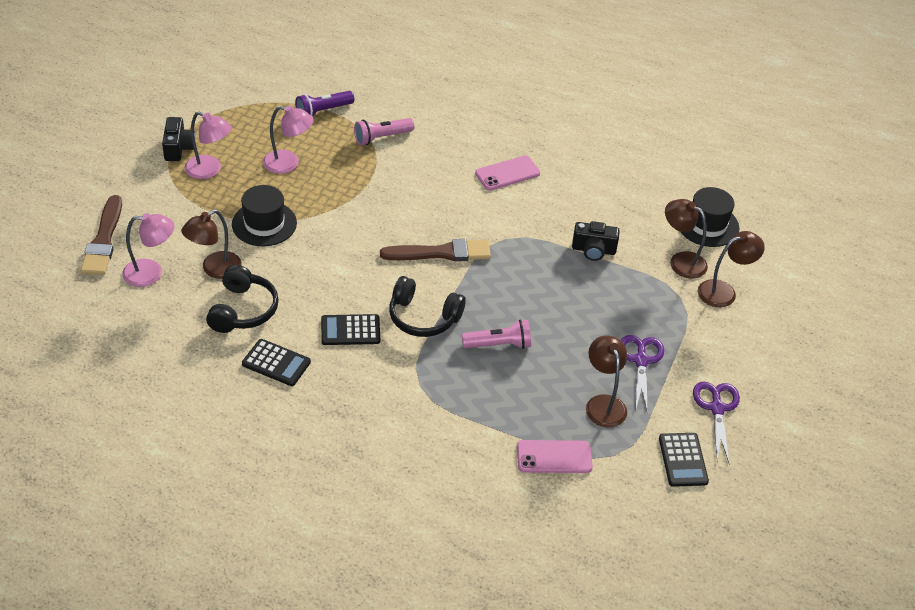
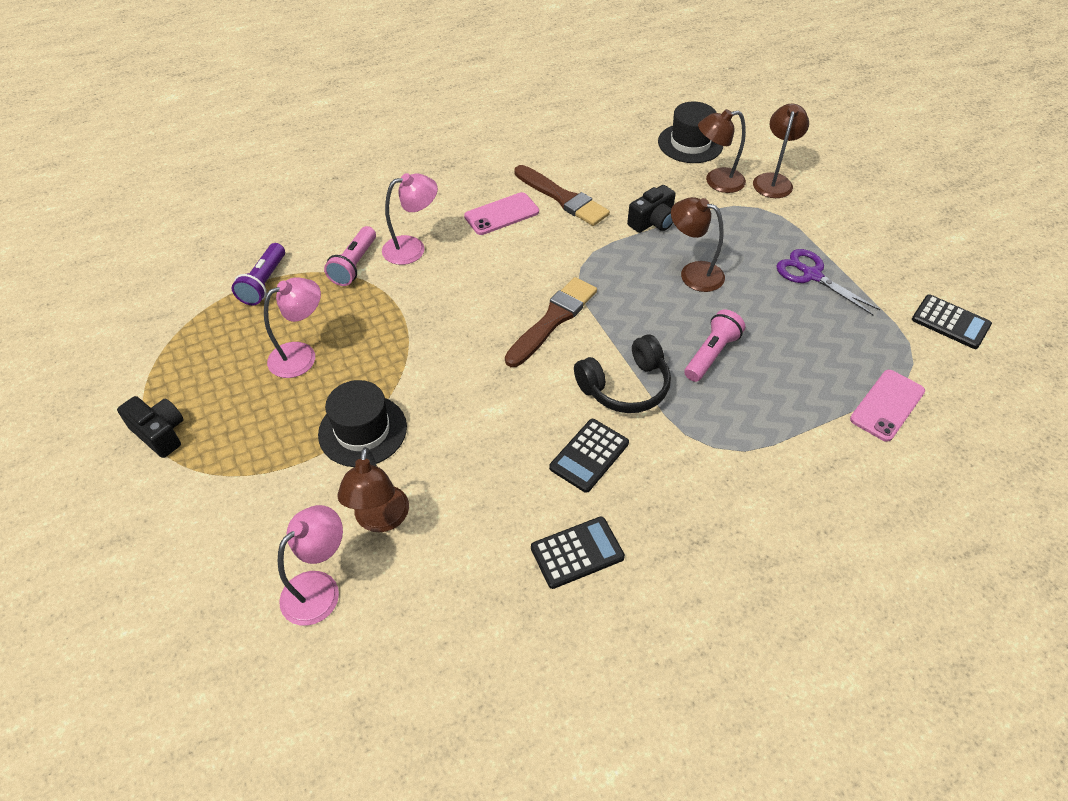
camera: 45 degrees left, 5 degrees up
brown brush [80,195,122,275] -> brown brush moved to [515,165,610,226]
pink lamp [185,112,232,179] -> pink lamp moved to [382,173,438,265]
black headphones [206,265,279,333] -> none
pink phone [475,155,540,190] -> pink phone turned 45 degrees clockwise [464,192,539,235]
brown lamp [586,335,627,427] -> brown lamp moved to [671,197,725,292]
purple scissors [693,381,740,463] -> none

